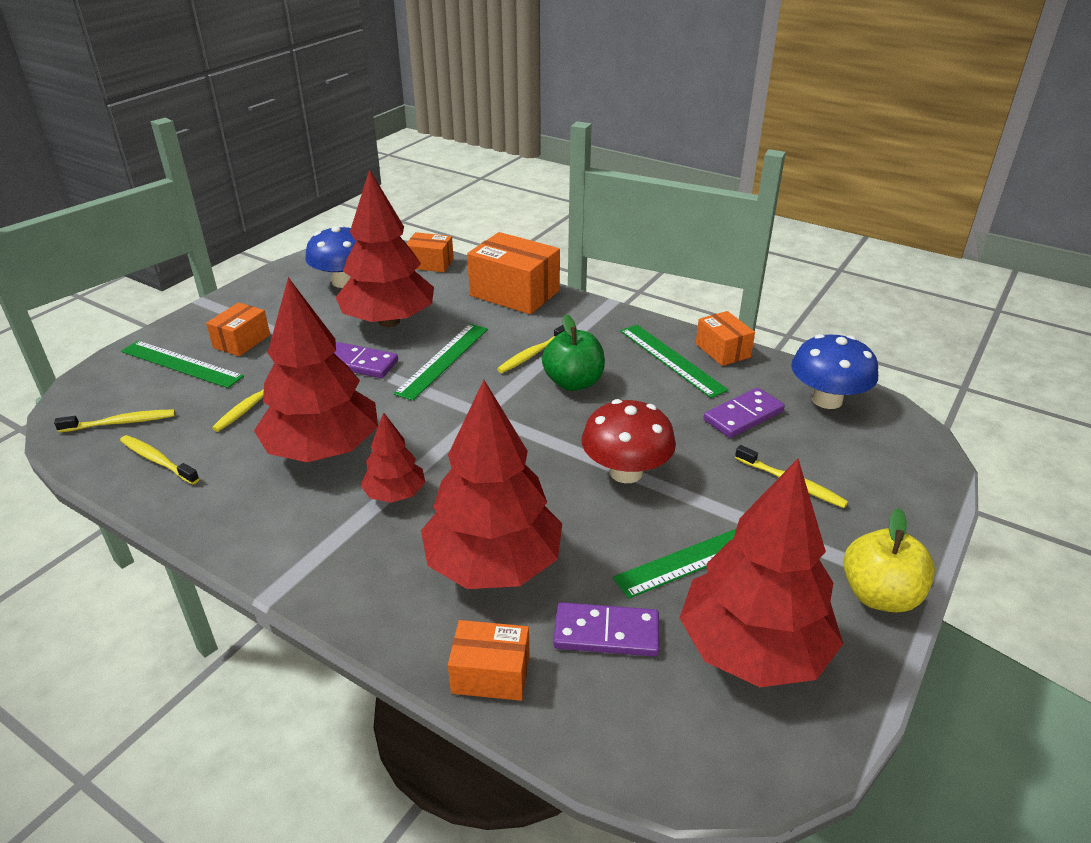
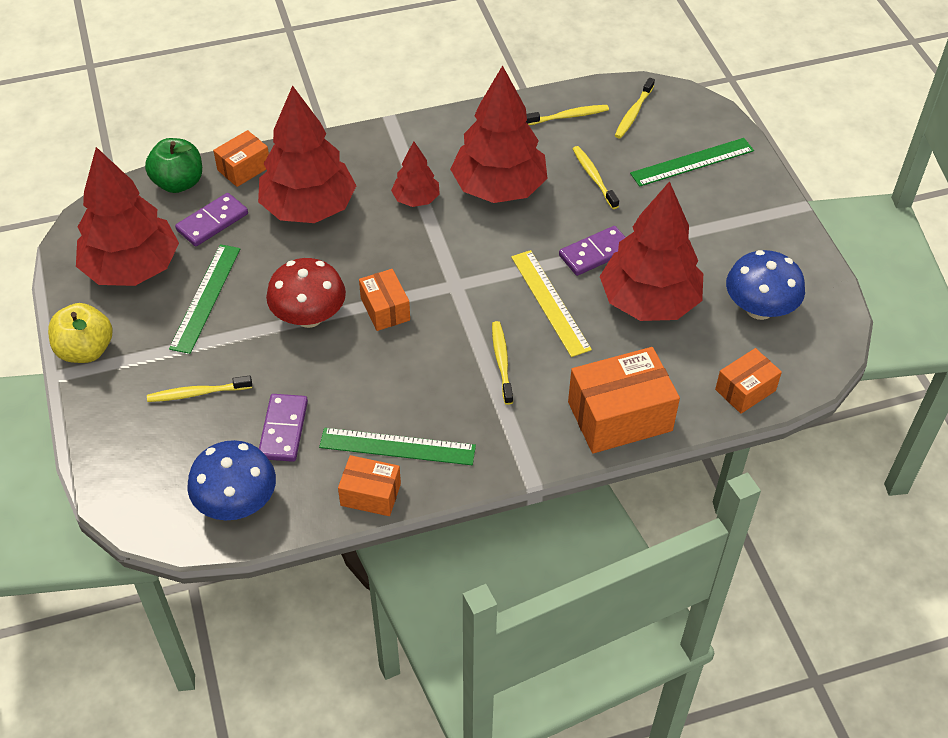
camera: 130 degrees right, 15 degrees up
orange box [206,303,270,356] -> orange box moved to [359,269,410,331]
green ruler [393,324,488,401] -> yellow ruler [511,250,592,357]
green apple [542,314,605,391] -> green apple moved to [145,138,202,193]

